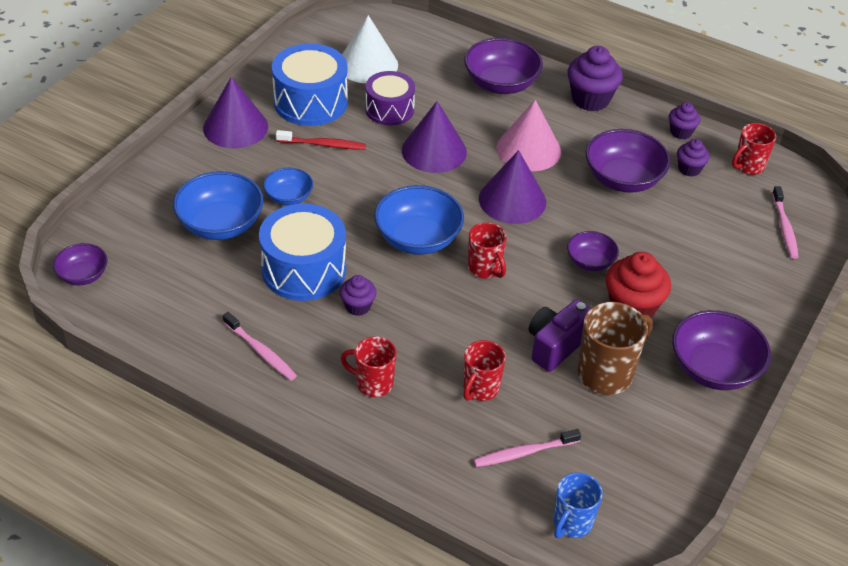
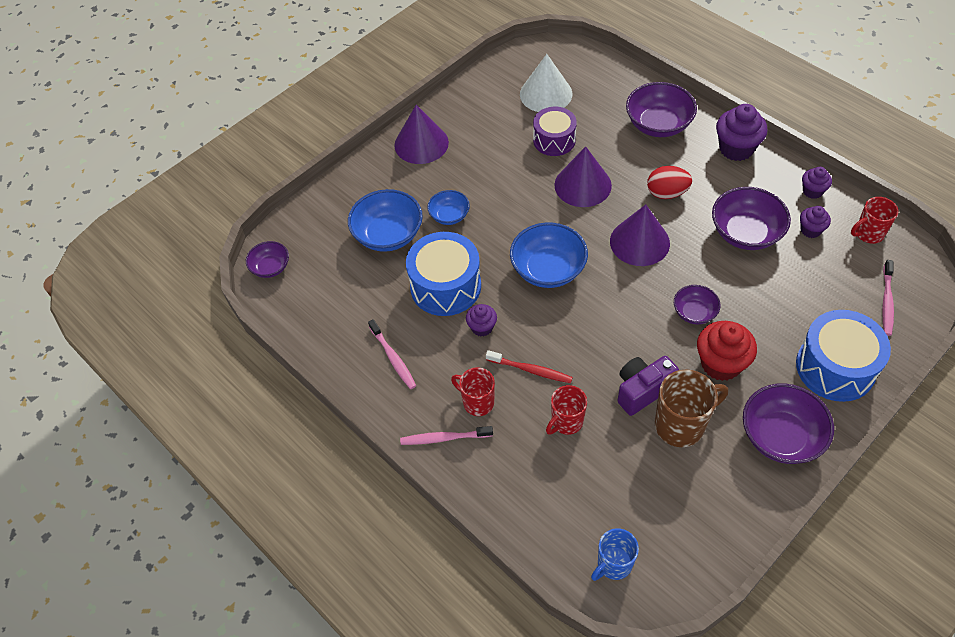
camera: 20 degrees right, 10 degrees up
blue drum [272,44,348,126] -> blue drum moved to [796,310,891,402]
red toothbrush [276,130,366,150] -> red toothbrush moved to [486,350,573,383]
red mug [468,222,507,279] -> none
pink toothbrush [474,429,581,467] -> pink toothbrush moved to [400,426,493,445]
pink cone [496,100,561,171] -> red egg [647,166,692,199]

